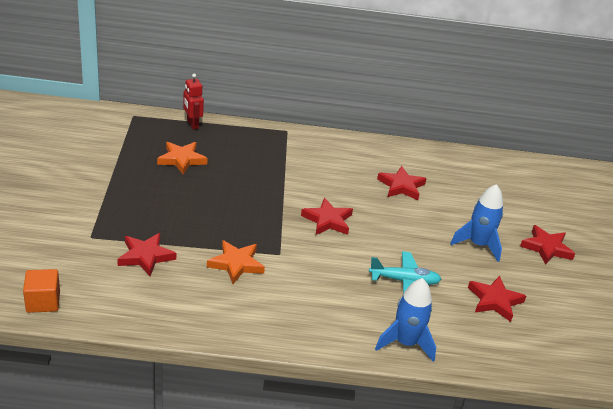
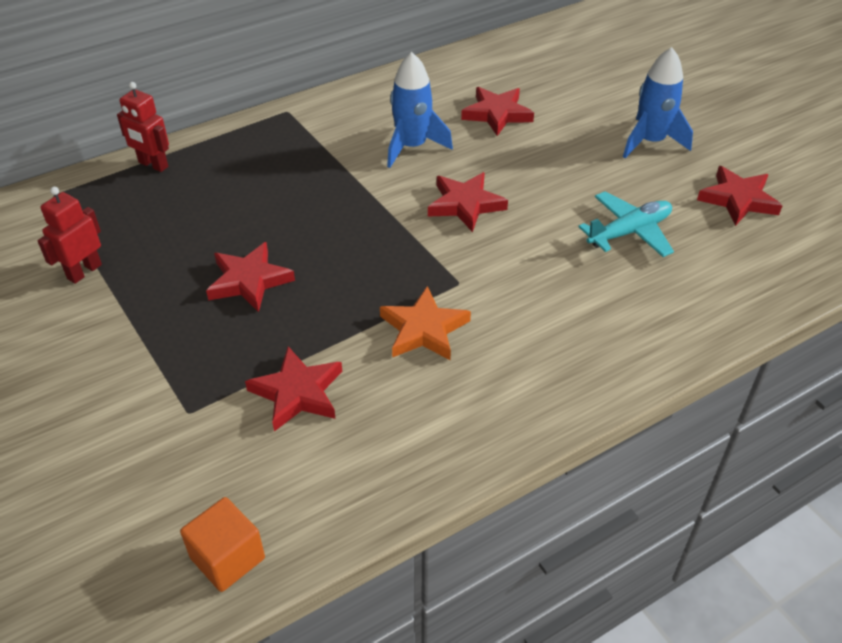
camera: 30 degrees left, 10 degrees up
orange star [157,142,208,175] -> none
blue rocket [375,278,436,362] -> blue rocket moved to [387,52,453,168]
red star [520,225,575,265] -> red star moved to [206,242,295,312]
none -> red robot [37,187,102,284]

